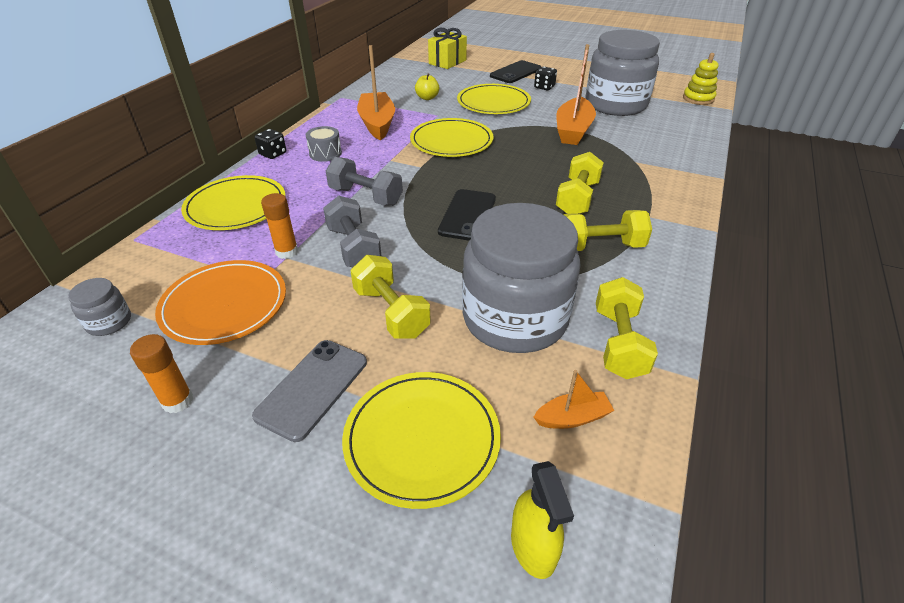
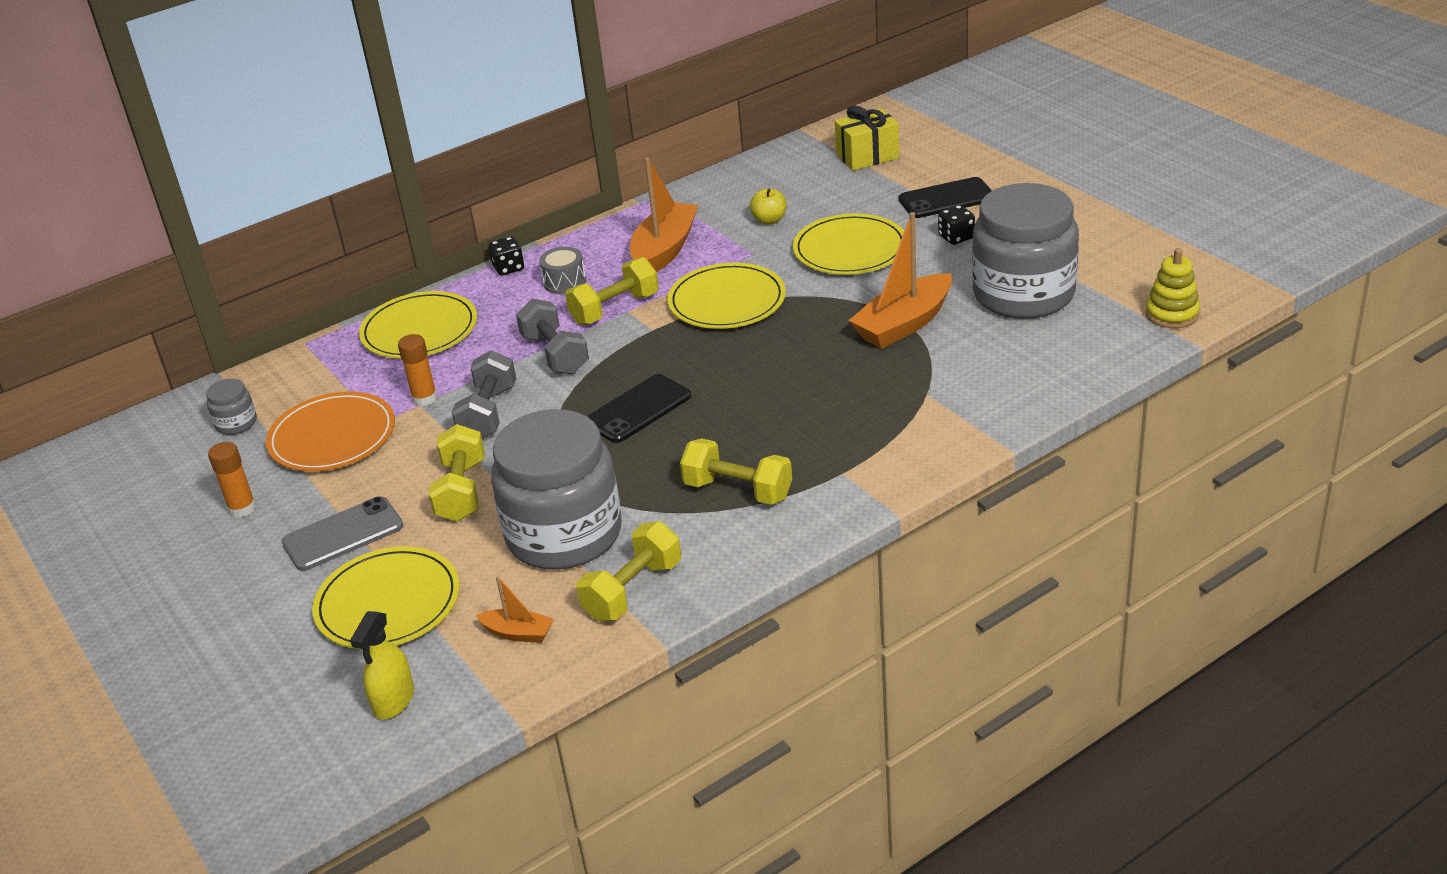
camera: 35 degrees right, 5 degrees down
yellow dumbbell [556,152,604,214] -> yellow dumbbell moved to [565,257,659,325]

